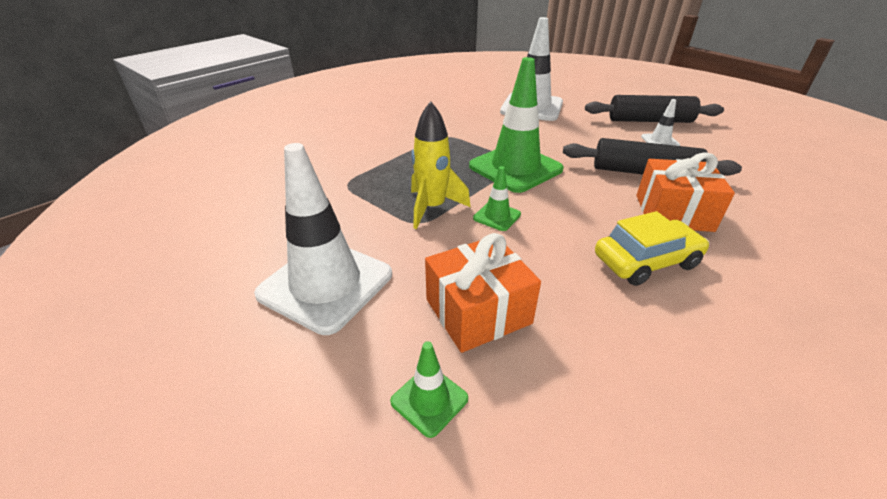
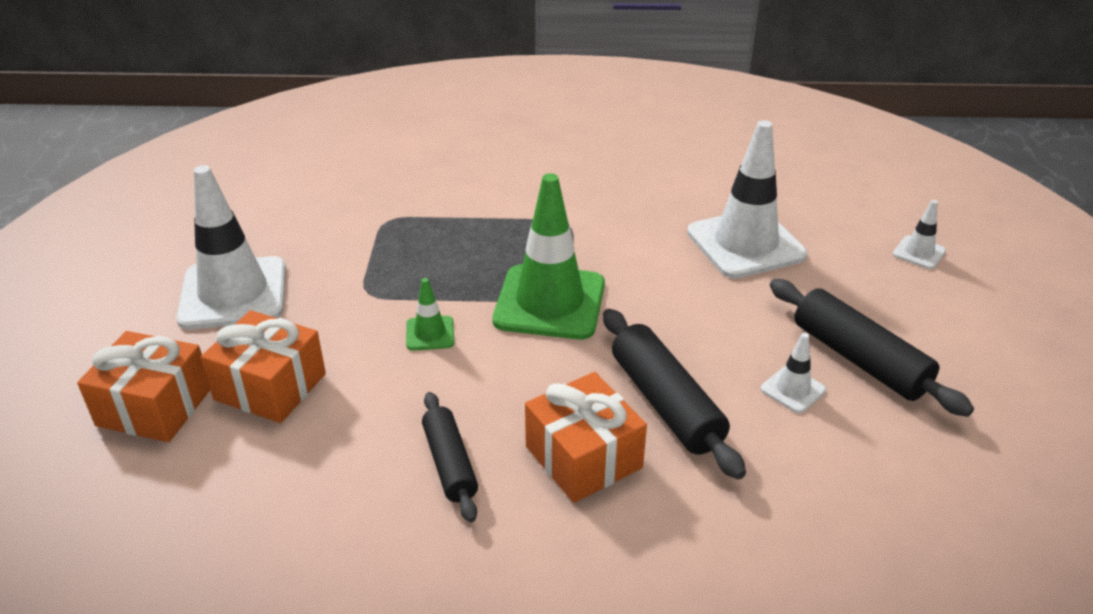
camera: 50 degrees right, 0 degrees up
green traffic cone [390,341,468,438] -> orange gift [77,331,210,442]
yellow rocket [411,101,470,229] -> none
yellow car [595,211,709,286] -> black rolling pin [422,392,478,523]
none -> white traffic cone [893,200,946,269]

